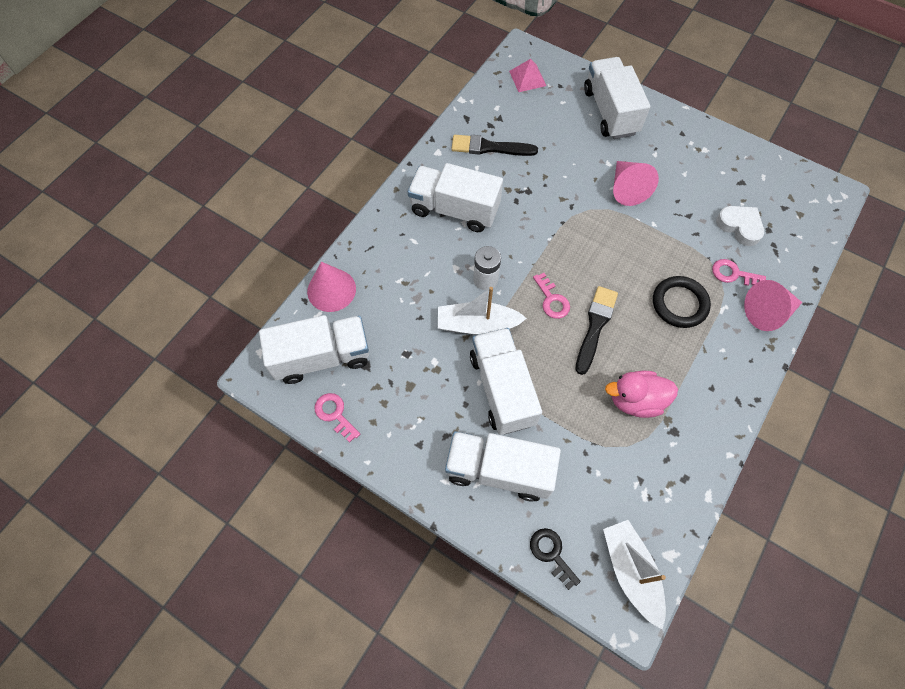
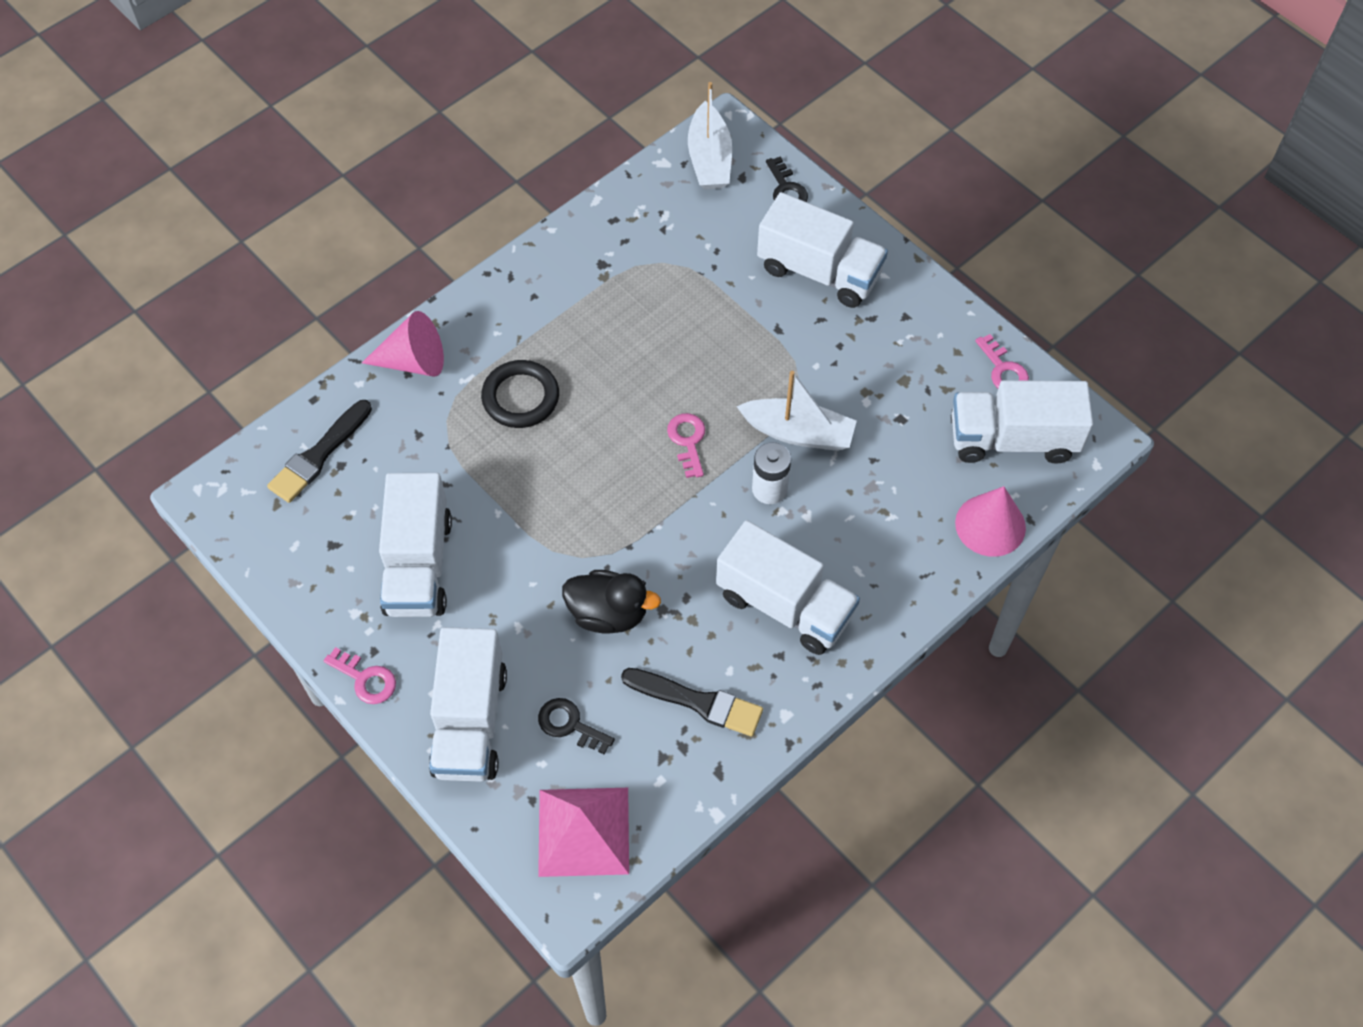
camera: 165 degrees left, 5 degrees down
white truck [470,328,542,435] -> white truck moved to [379,473,452,617]
pink pyramid [509,59,546,92] -> pink pyramid [538,788,629,877], size x1.62
black brush [576,286,618,375] -> black brush moved to [267,400,372,503]
pink duck [605,371,678,418] -> none
pink cone [613,161,659,206] -> none
pink key [712,259,766,286] -> pink key moved to [324,647,396,704]
white heart [716,206,764,246] -> none
none -> black key [538,698,615,754]
none -> black duck [562,570,661,634]

